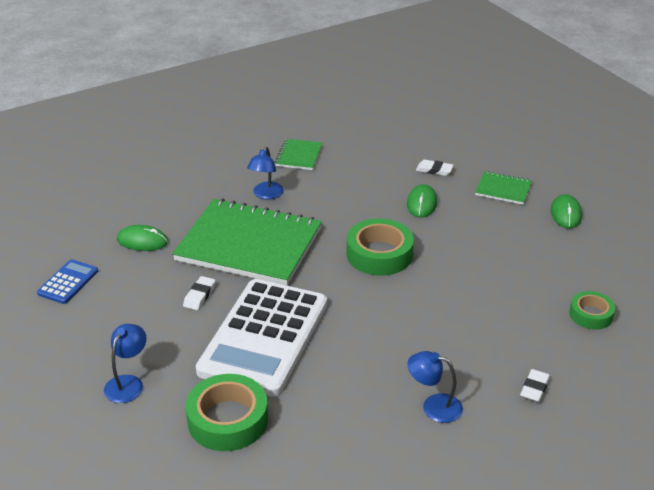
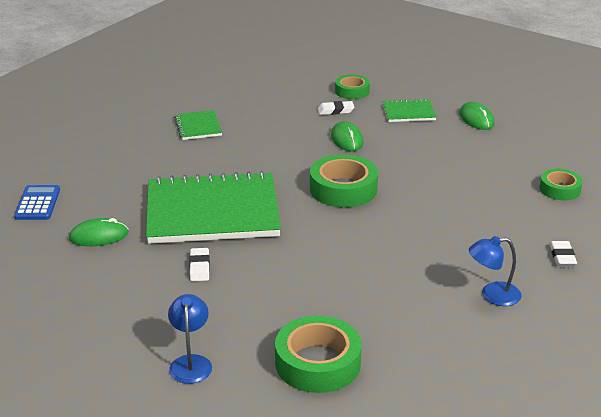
camera: 25 degrees left, 5 degrees down
blue calculator [37,259,98,304] -> blue calculator moved to [14,185,60,220]
white calculator [196,279,327,397] -> none
blue lamp [247,147,284,200] -> none
none -> green tape [335,74,370,99]

